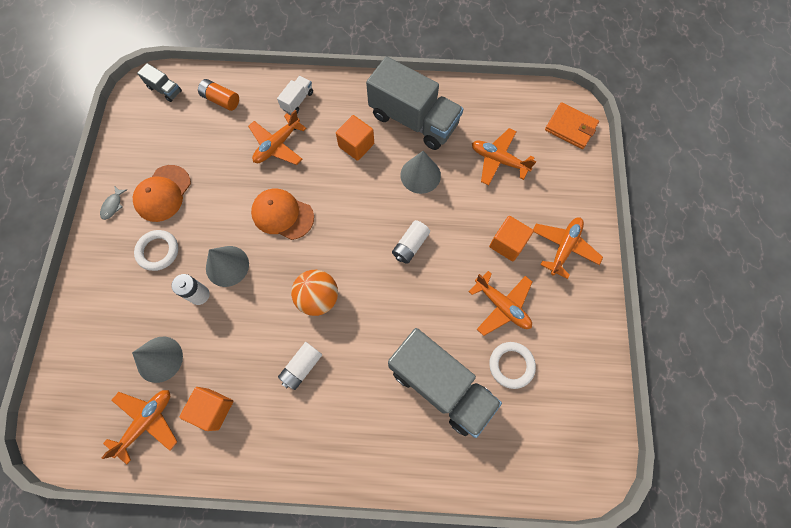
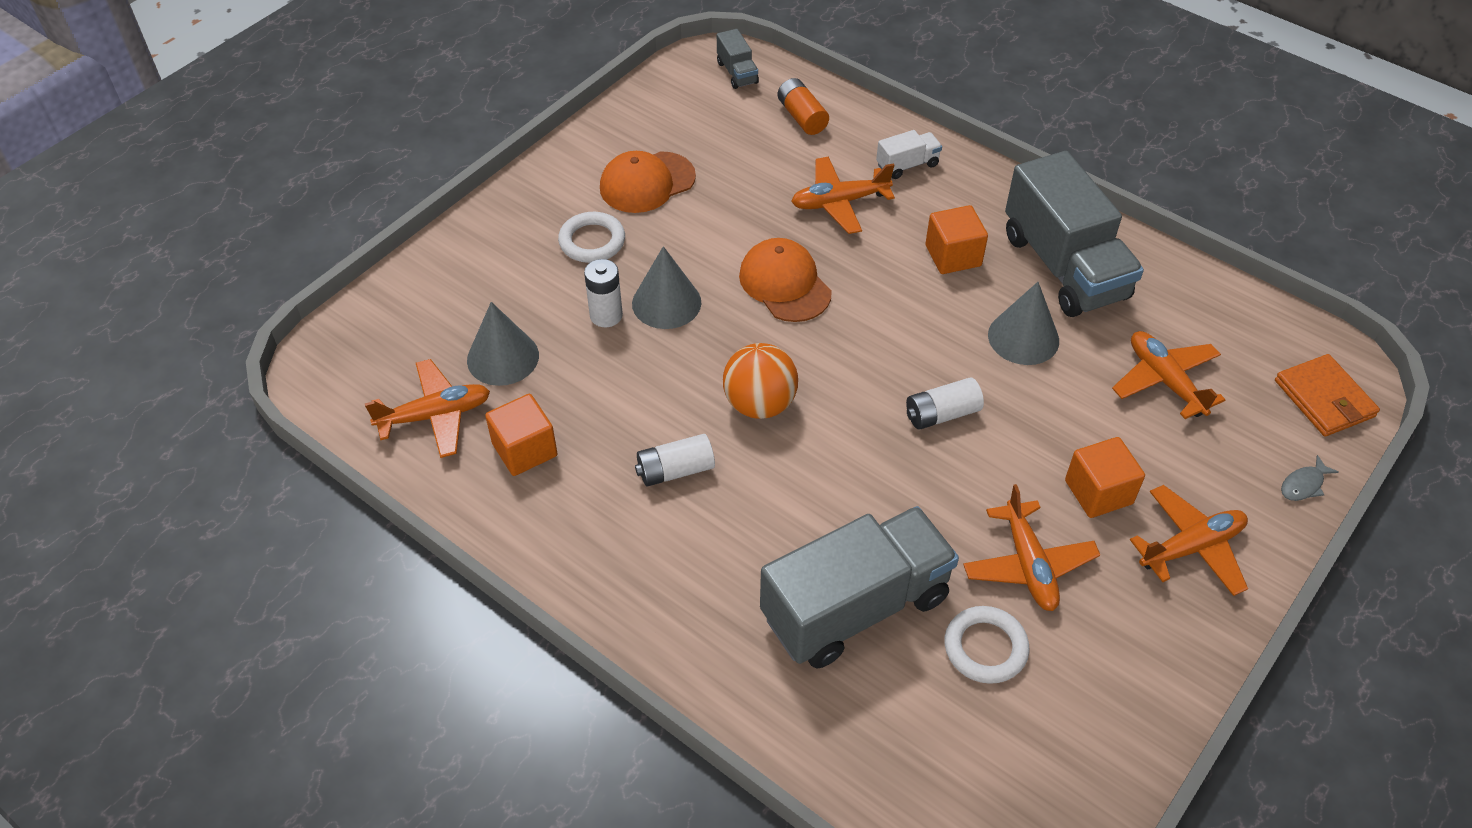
camera: 35 degrees right, 20 degrees down
grey fish [100,186,127,220] -> grey fish moved to [1281,455,1339,501]
grey truck [388,328,502,438] -> grey truck turned 105 degrees counterclockwise [760,506,959,669]

